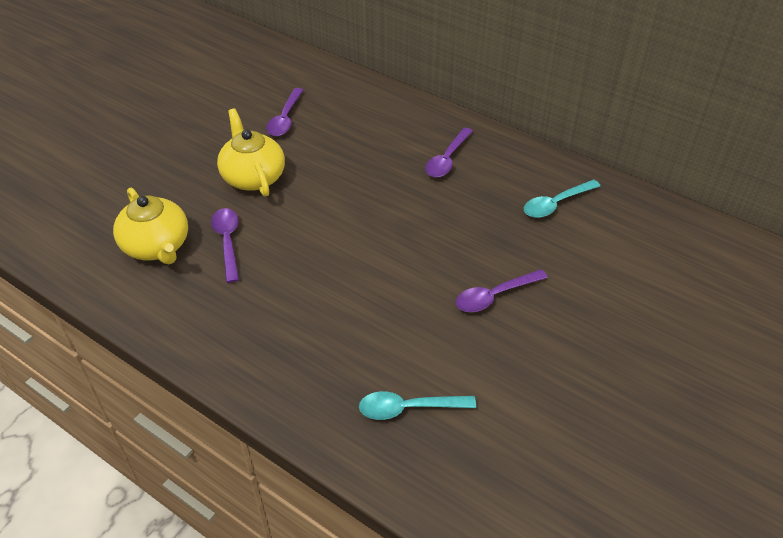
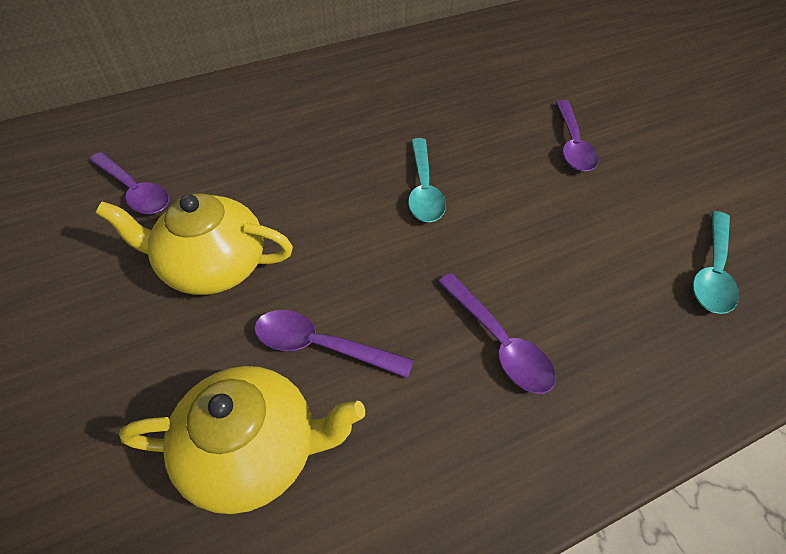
camera: 60 degrees left, 5 degrees up
purple spoon [425,128,473,178] -> purple spoon moved to [438,273,556,394]
turquoise spoon [524,179,600,218] -> turquoise spoon moved to [408,138,446,222]

